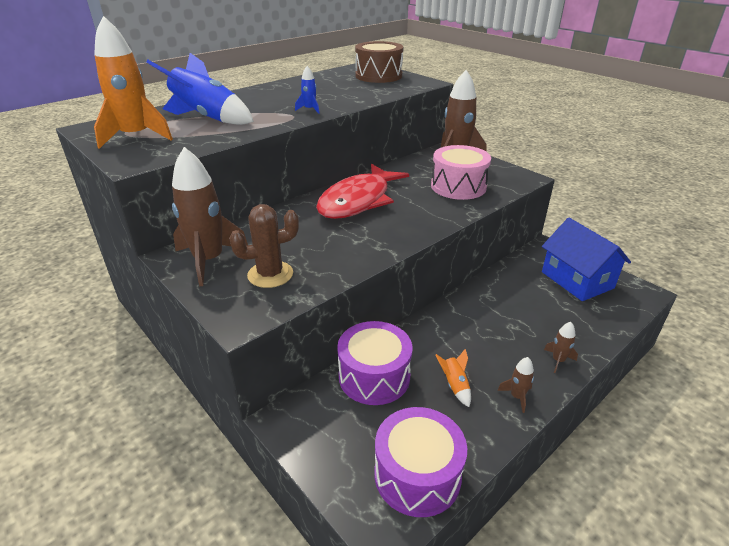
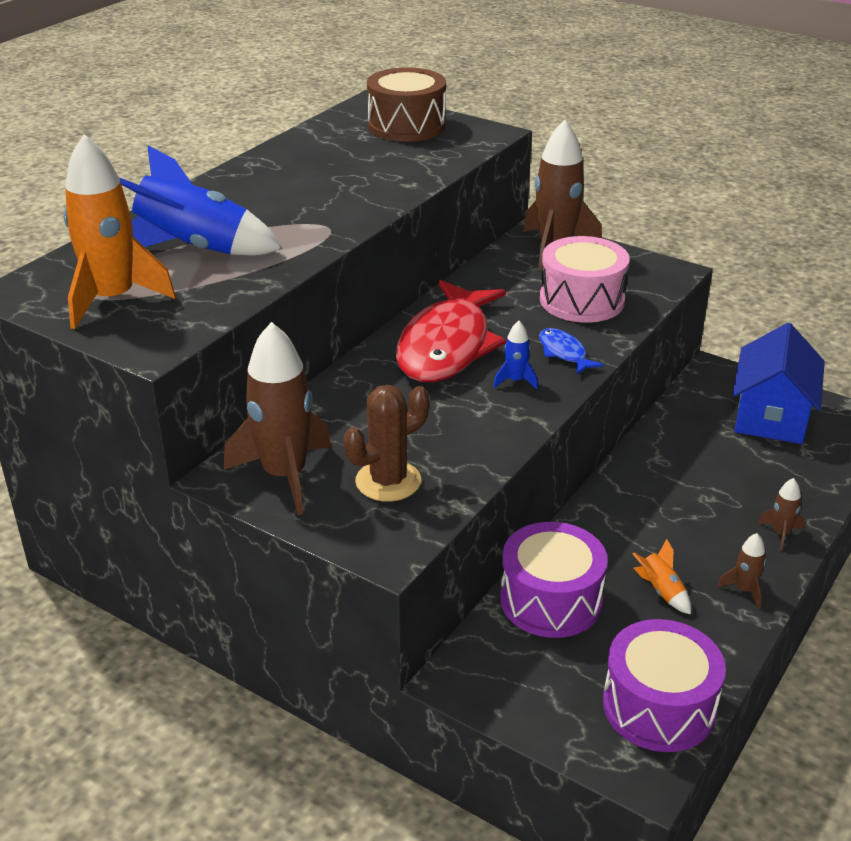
camera: 15 degrees left, 0 degrees up
blue rocket [295,66,320,114] -> blue rocket moved to [493,321,538,389]
blue house [542,218,631,301] -> blue house turned 60 degrees clockwise [733,323,825,444]
none -> blue fish [539,328,604,374]

